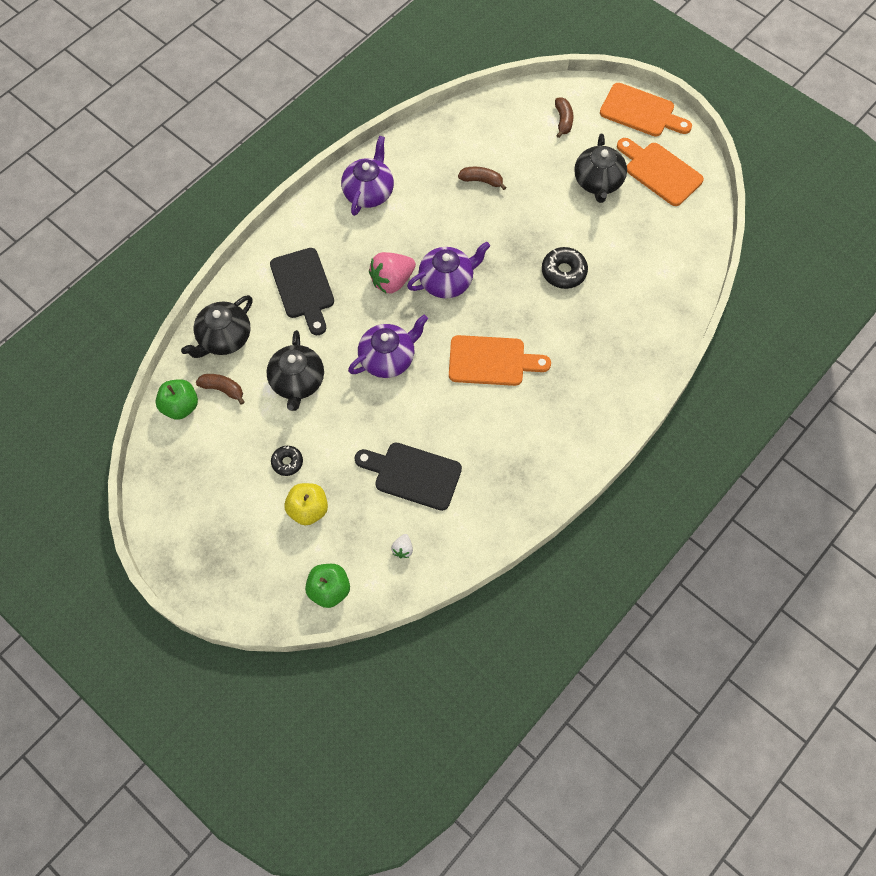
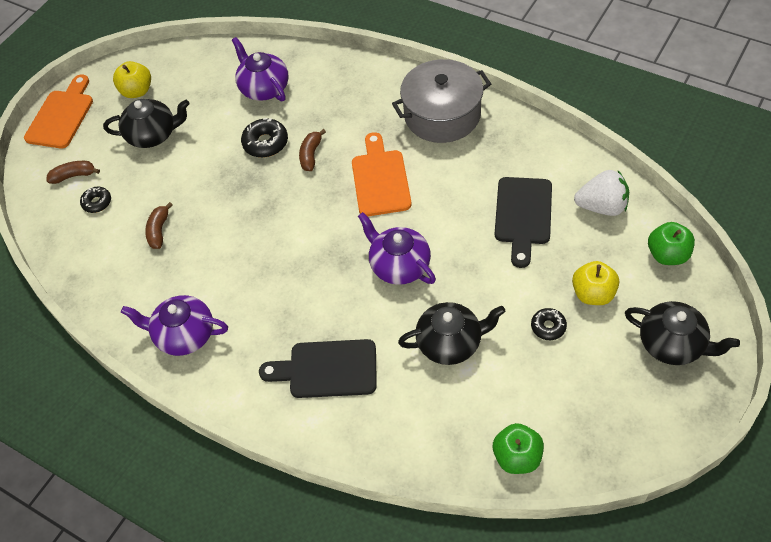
camera: 95 degrees left, 10 degrees down
black teapot [181,295,253,358] -> black teapot moved to [625,301,740,365]
brown banana [196,374,245,405] -> brown banana moved to [299,129,326,171]
black cutting board [270,248,334,335] -> black cutting board turned 150 degrees counterclockwise [259,339,377,398]
pink strawberry [369,252,416,293] -> none
white strawberry [391,534,413,559] -> white strawberry [574,170,629,216], size x2.11
purple teapot [407,242,490,298] -> purple teapot moved to [232,37,289,101]
orange cutting board [617,138,704,206] -> yellow apple [113,61,151,98]
none -> black donut [80,187,111,213]
none -> grey pot [392,59,491,143]

